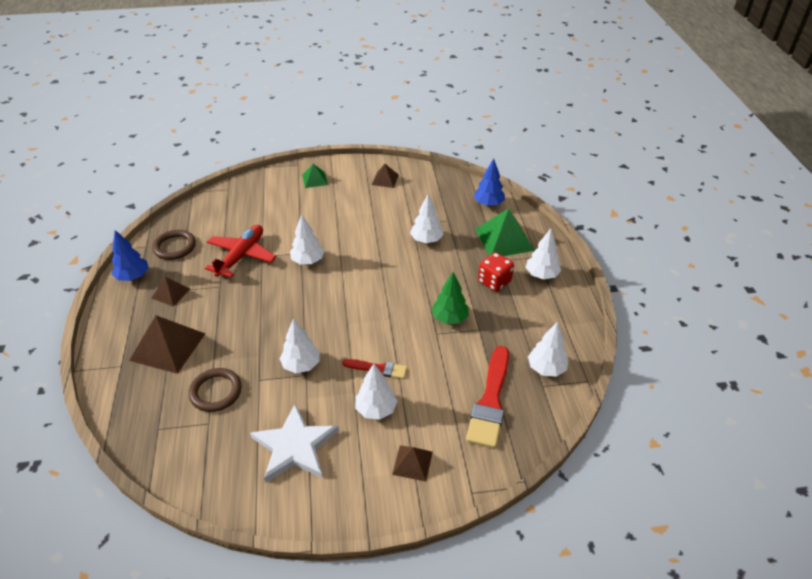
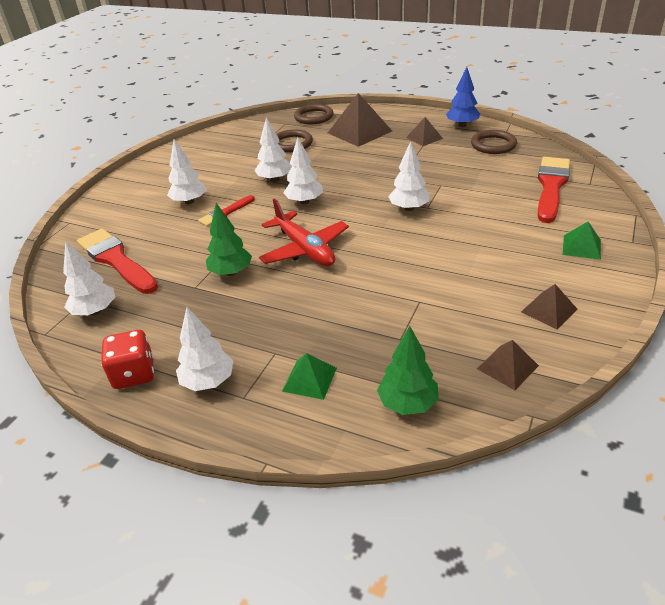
camera: 125 degrees right, 5 degrees down
red plane [205,225,276,278] -> red plane moved to [259,198,349,266]
white star [250,404,339,483] -> none
brown pyramid [392,445,433,482] -> brown pyramid moved to [477,340,539,390]
white tree [410,194,444,243] -> white tree moved to [283,137,323,204]
blue tree [474,158,505,207] -> green tree [377,326,439,415]
green pyramid [475,208,535,256] -> green pyramid [282,353,337,400], size x0.55
red dice [478,252,514,292] -> red dice moved to [101,330,154,389]
none -> brown ring [294,104,334,125]
none -> red brush [538,157,570,223]

